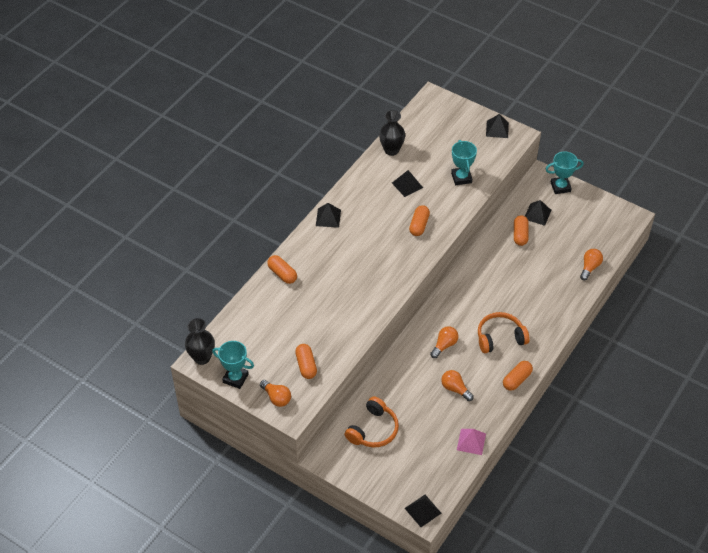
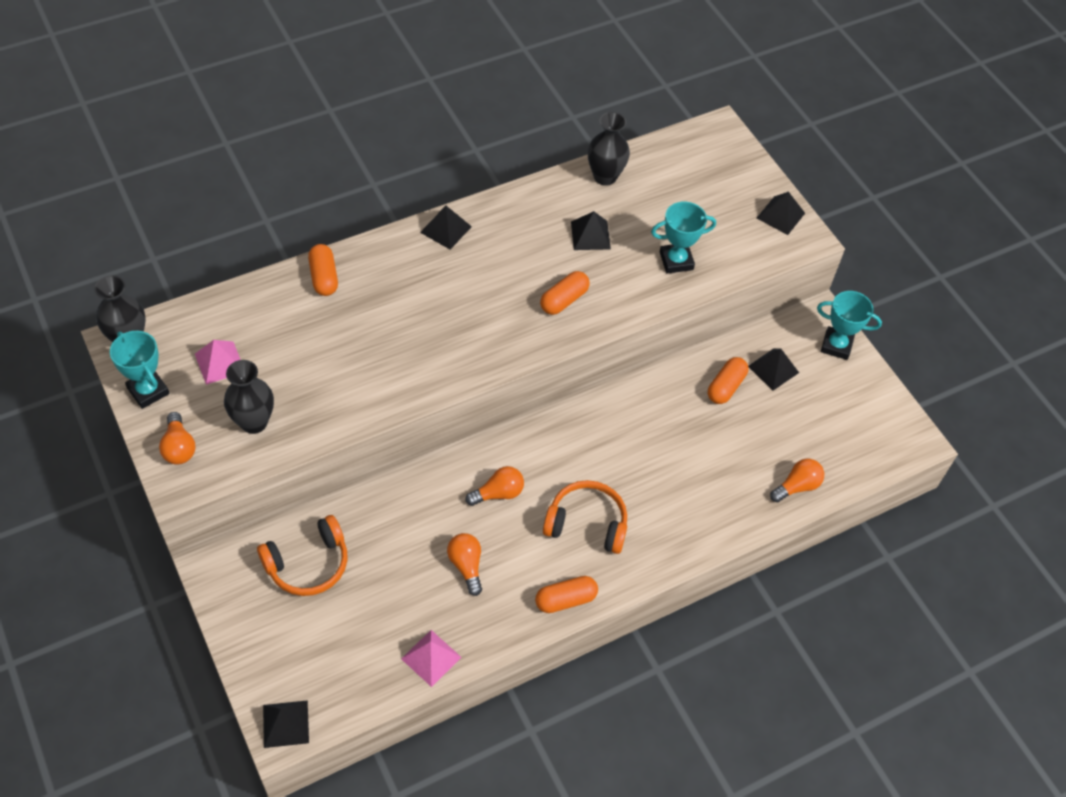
camera: 25 degrees right, 5 degrees up
orange capsule [295,344,317,379] -> black vase [224,360,274,434]
turquoise trophy [451,140,477,185] -> turquoise trophy turned 60 degrees clockwise [651,201,716,274]
none -> pink pyramid [195,340,241,385]

